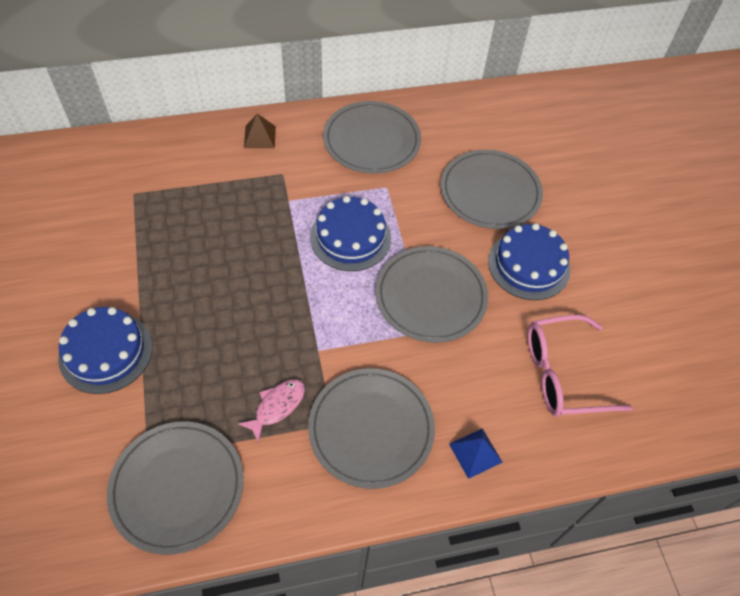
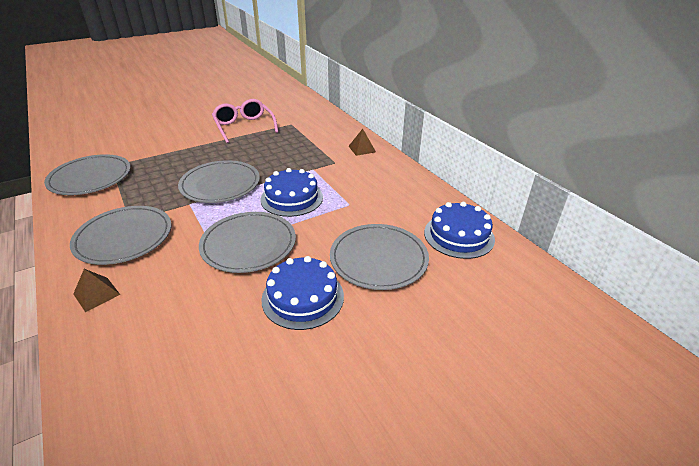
camera: 75 degrees right, 20 degrees down
blue cake [58,307,152,394] -> blue cake moved to [424,202,495,259]
pink fish [238,379,305,443] -> none
grey plate [323,101,421,174] -> grey plate moved to [178,160,260,203]
blue pyramid [449,428,503,479] -> brown pyramid [73,269,120,312]
pink glasses [527,315,633,417] -> pink glasses moved to [212,99,278,143]

